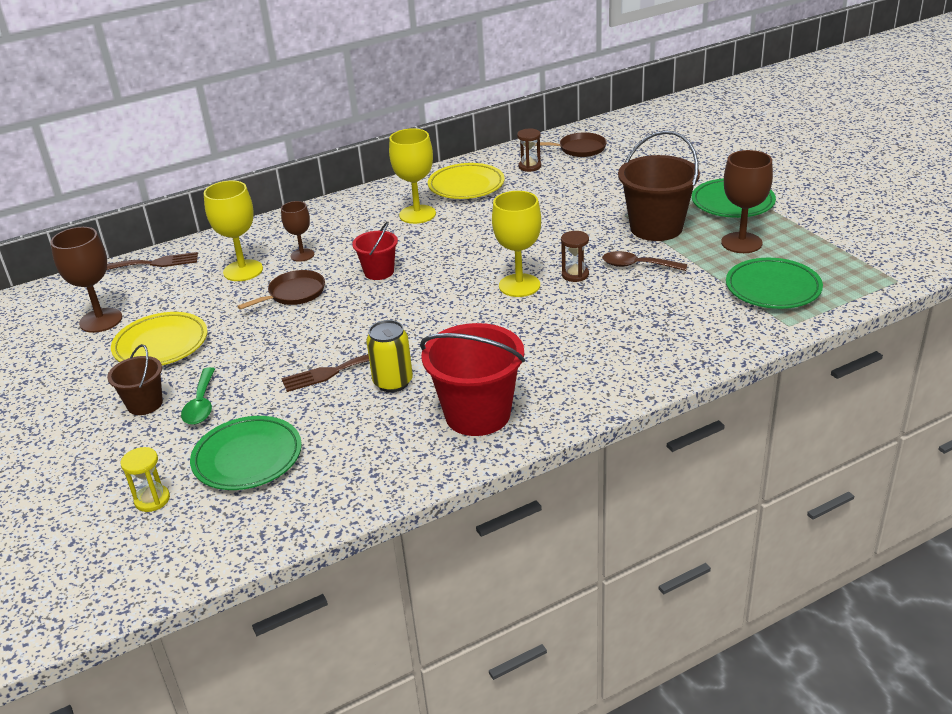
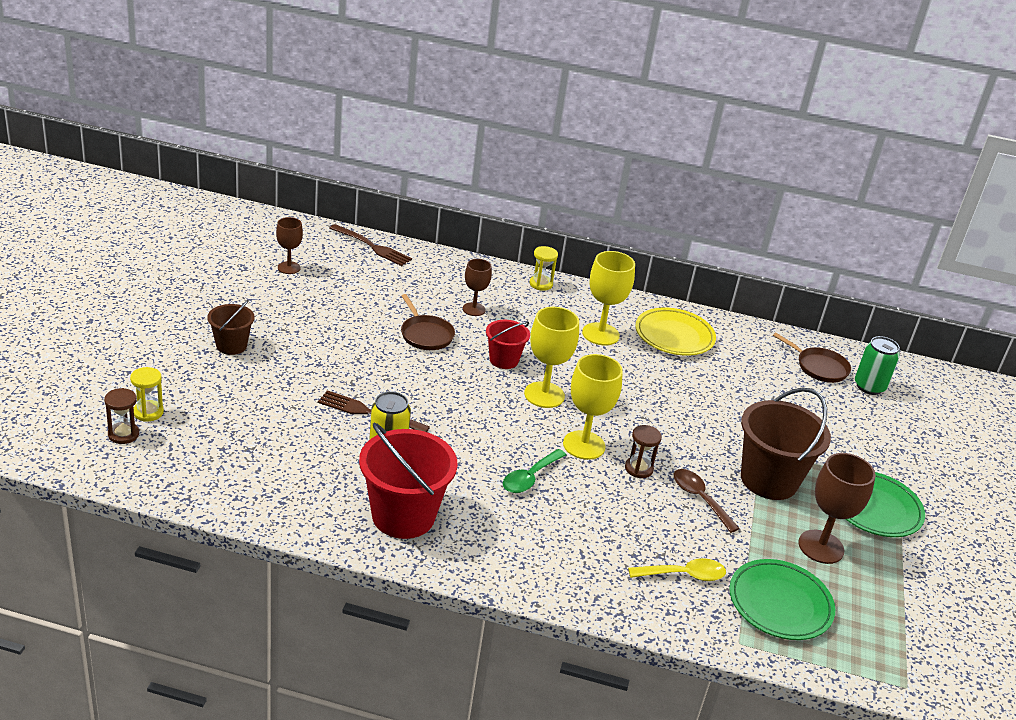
camera: 35 degrees right, 0 degrees up
brown goblet [50,227,122,333] -> brown goblet [276,217,303,274], size x0.62
yellow plate [111,312,207,365] -> none
green spoon [181,367,215,425] -> green spoon moved to [503,449,566,493]
green plate [190,416,302,490] -> none
yellow goblet [204,180,263,281] -> yellow goblet moved to [524,307,579,408]
brown pan [237,270,325,310] -> brown pan turned 60 degrees clockwise [401,294,455,350]
brown hourglass [517,128,541,172] -> brown hourglass moved to [104,388,139,444]
none -> yellow hourglass [530,246,558,291]
none -> yellow spoon [628,558,726,581]
none -> green can [855,336,900,395]

